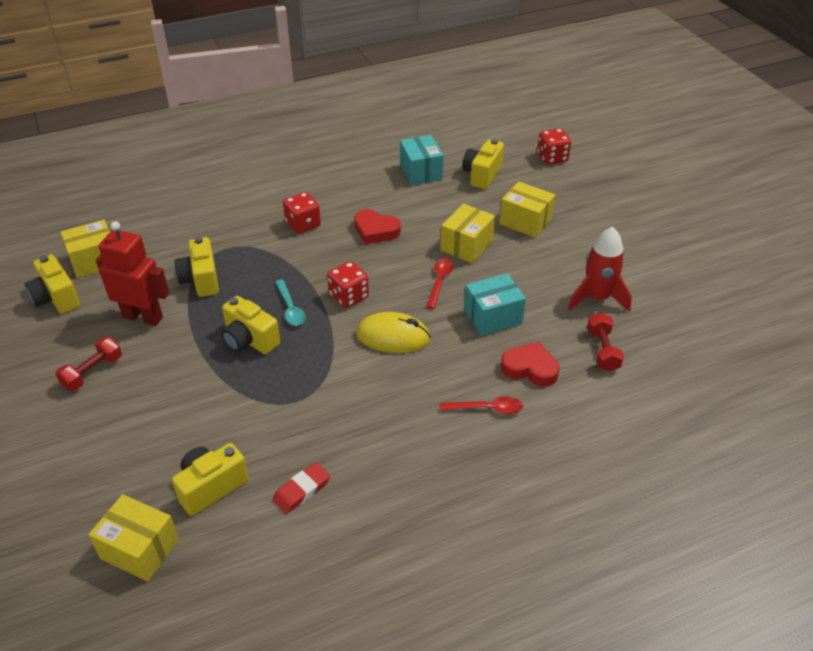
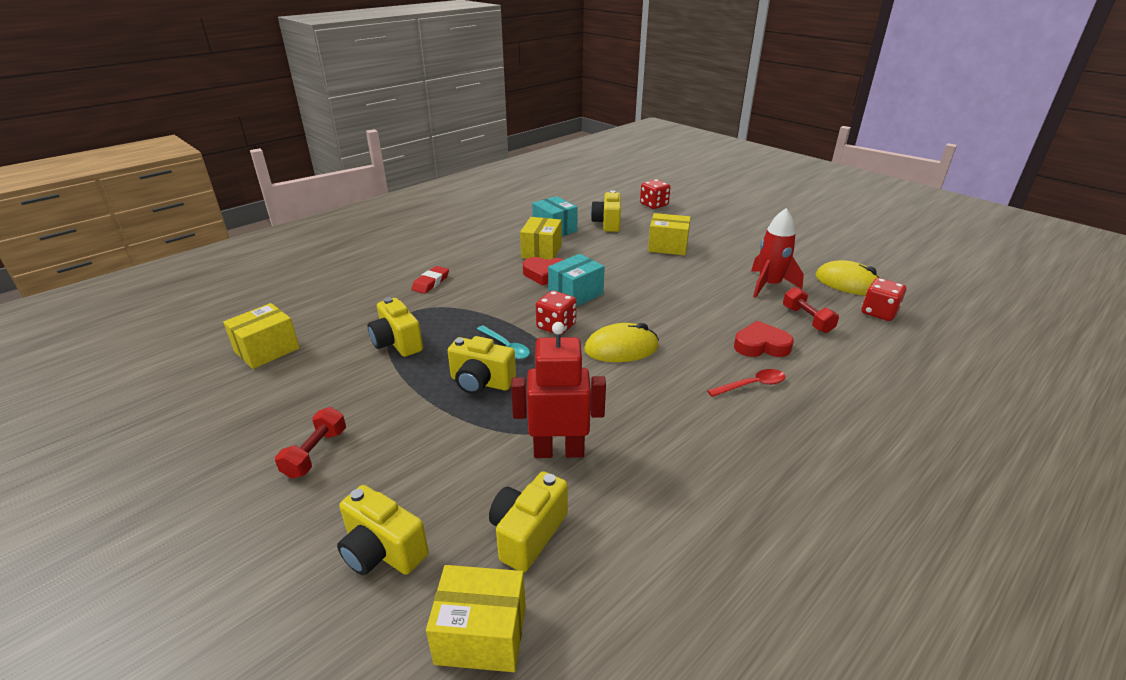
camera: 20 degrees left, 10 degrees down
yellow camera [25,254,80,314] -> yellow camera moved to [337,485,429,575]
red robot [96,221,169,326] -> red robot moved to [511,322,606,458]
red eraser [272,462,330,514] -> red eraser moved to [411,266,449,294]
red dice [283,192,321,234] -> red dice moved to [862,278,906,321]
red spoon [426,258,454,309] -> none
yellow box [441,204,495,263] -> yellow box moved to [520,217,562,259]
turquoise box [464,273,526,336] -> turquoise box moved to [548,254,605,306]
none -> yellow mouse [816,260,880,295]

